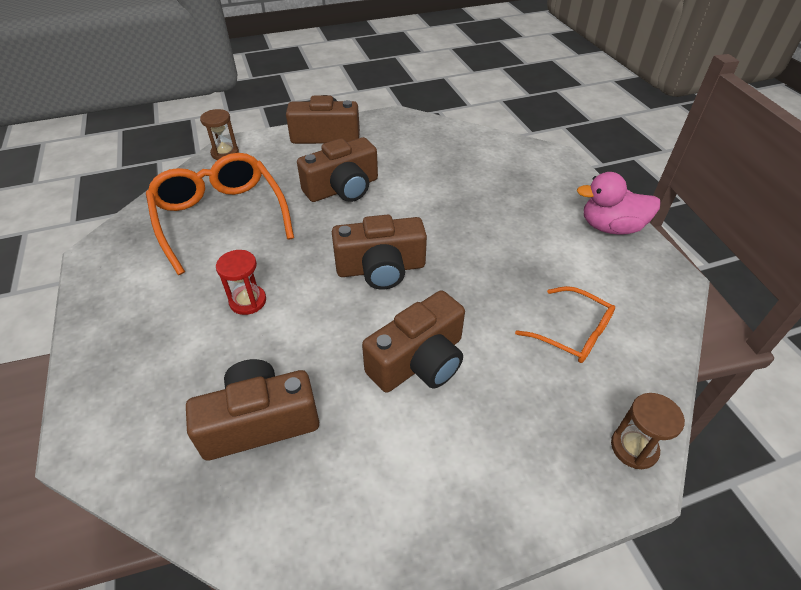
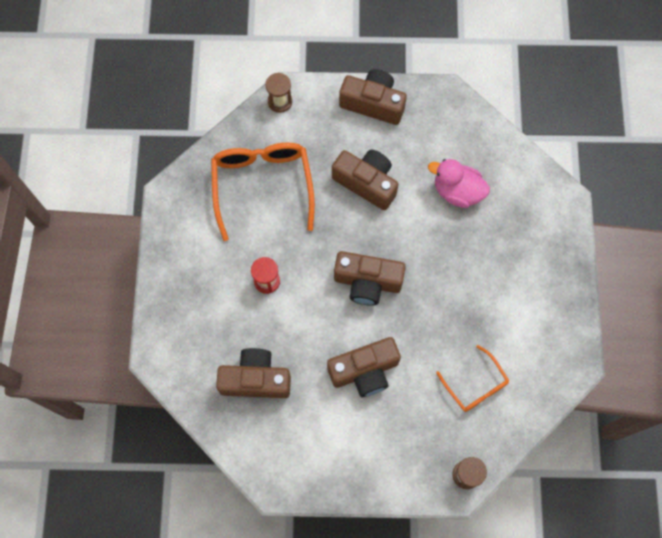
camera: 20 degrees right, 25 degrees up
brown camera [297,137,378,202] -> brown camera turned 135 degrees counterclockwise [332,150,398,210]
pink duck [577,172,661,235] -> pink duck moved to [428,159,490,208]

